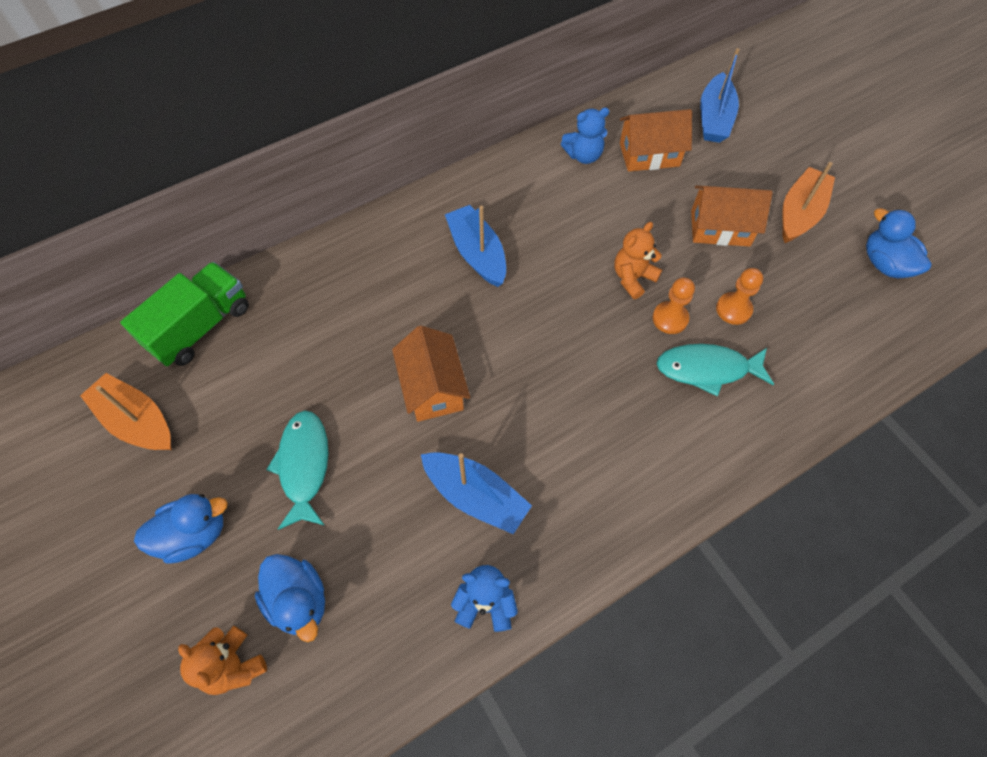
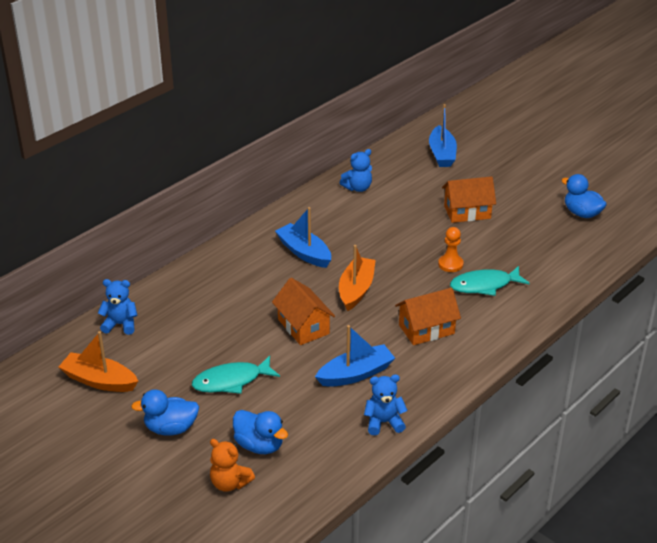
camera: 15 degrees left, 25 degrees down
green truck [120,262,249,366] -> blue teddy bear [98,279,138,335]
blue duck [134,494,228,563] -> blue duck turned 150 degrees counterclockwise [131,390,199,435]
turquoise fish [266,410,329,530] -> turquoise fish turned 90 degrees counterclockwise [192,356,280,394]
blue boat [421,452,532,534] -> blue boat turned 45 degrees counterclockwise [315,325,395,387]
orange teddy bear [614,222,662,299] -> none
orange house [620,109,692,172] -> orange house moved to [395,288,461,345]
orange pawn [716,268,763,325] -> none
orange boat [782,162,835,243] -> orange boat moved to [339,245,376,311]

